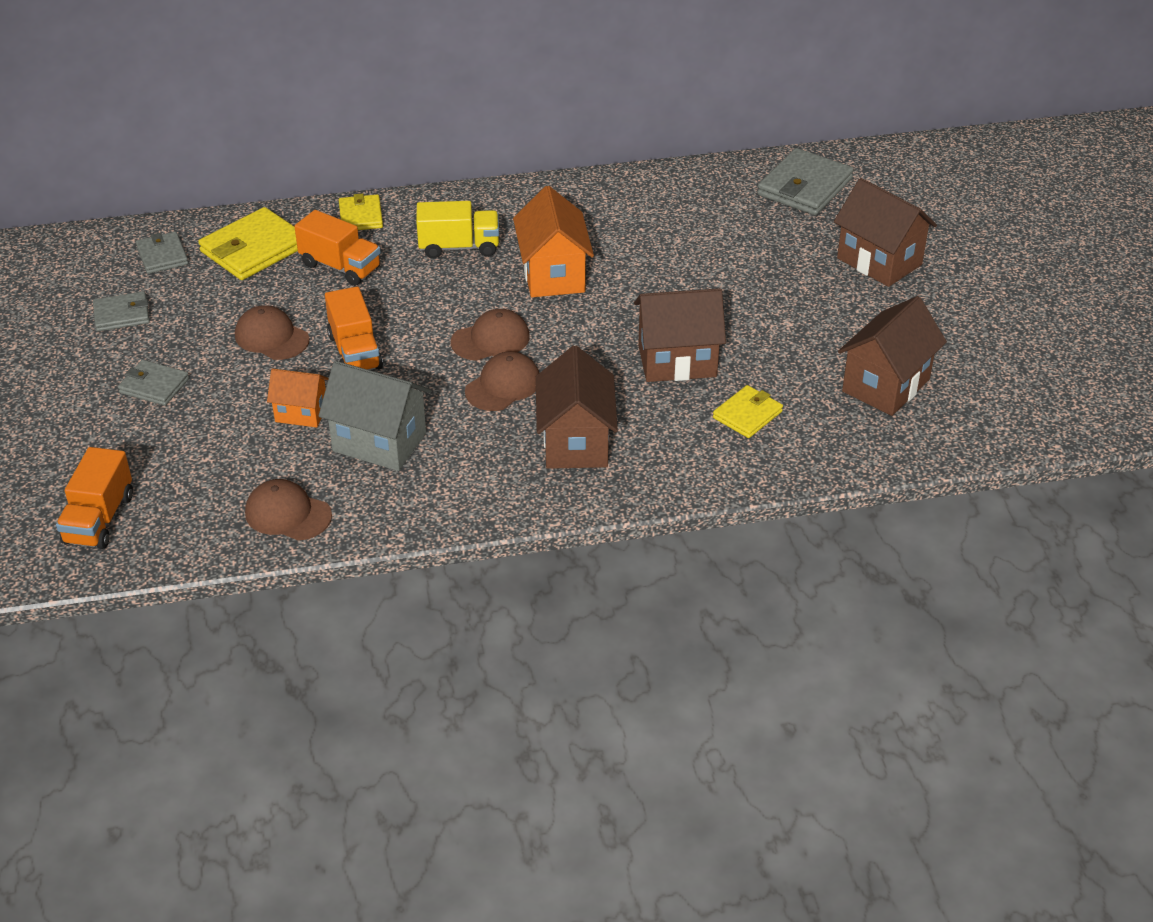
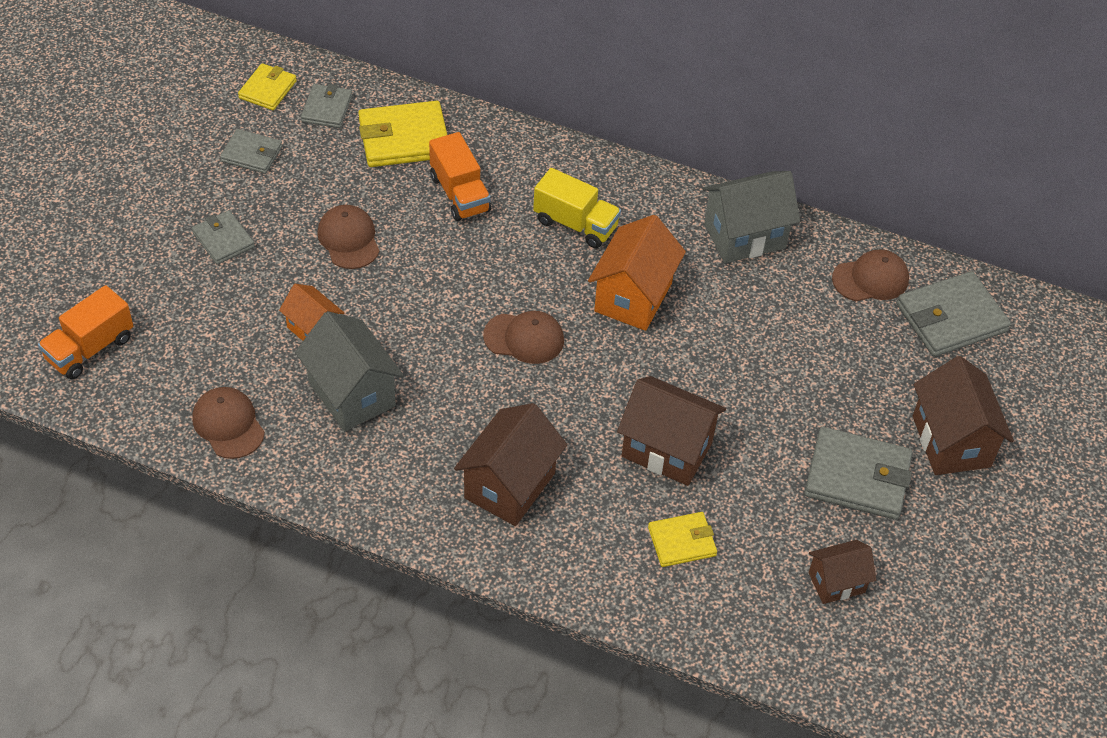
camera: 30 degrees right, 10 degrees up
orange truck [325,287,383,370] -> none
yellow wallet [339,193,383,230] -> yellow wallet moved to [238,63,297,110]
brown cap [465,351,539,411] -> brown cap moved to [832,249,909,301]
brown house [838,296,947,416] -> brown house [809,540,876,604], size x0.60
none -> grey house [703,171,800,263]
none -> grey wallet [804,427,913,520]

